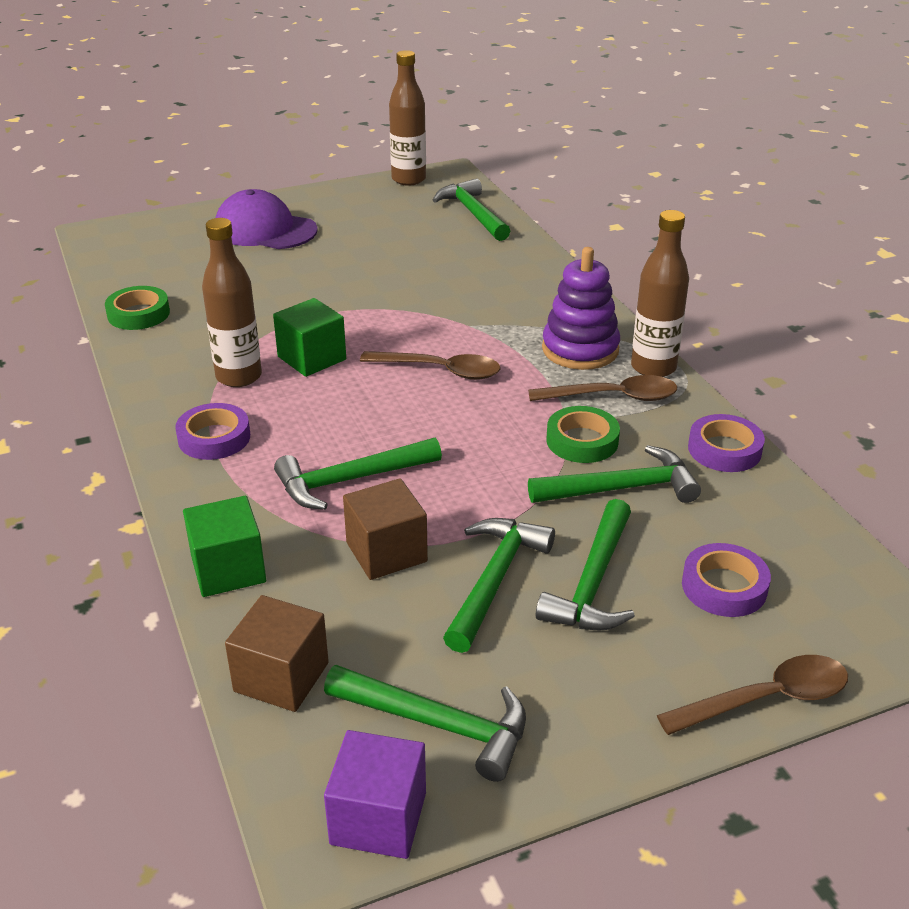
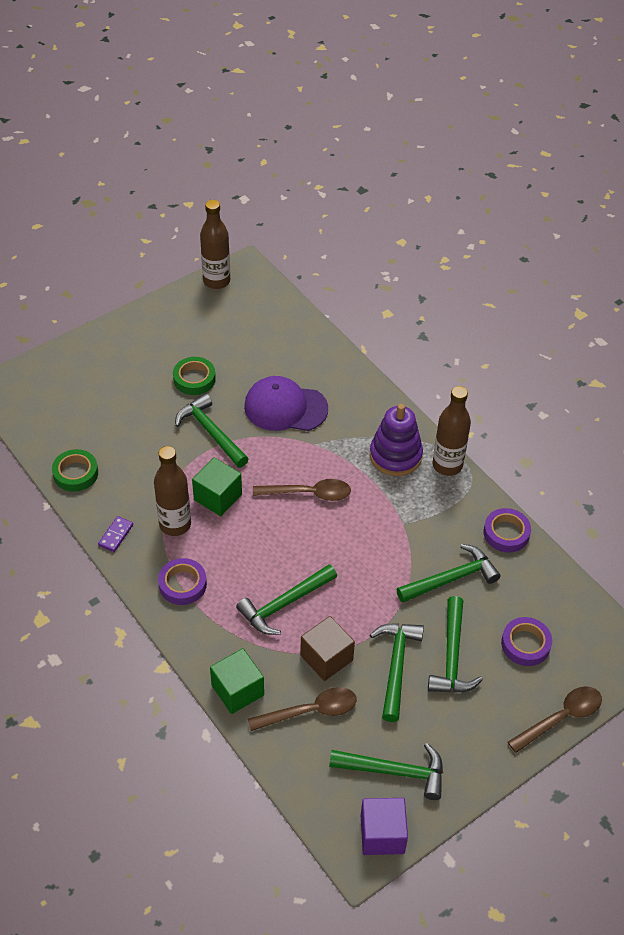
camera: 15 degrees left, 15 degrees up
purple cap [215,189,318,249] -> purple cap moved to [244,376,328,431]
brown cube [225,595,329,712] -> none
green hammer [433,178,510,241] -> green hammer moved to [175,393,248,468]
brown spoon [528,375,677,401] -> brown spoon moved to [248,687,357,731]
green tape [547,406,620,463] -> green tape moved to [173,357,216,395]
none -> purple domino [98,516,133,552]

